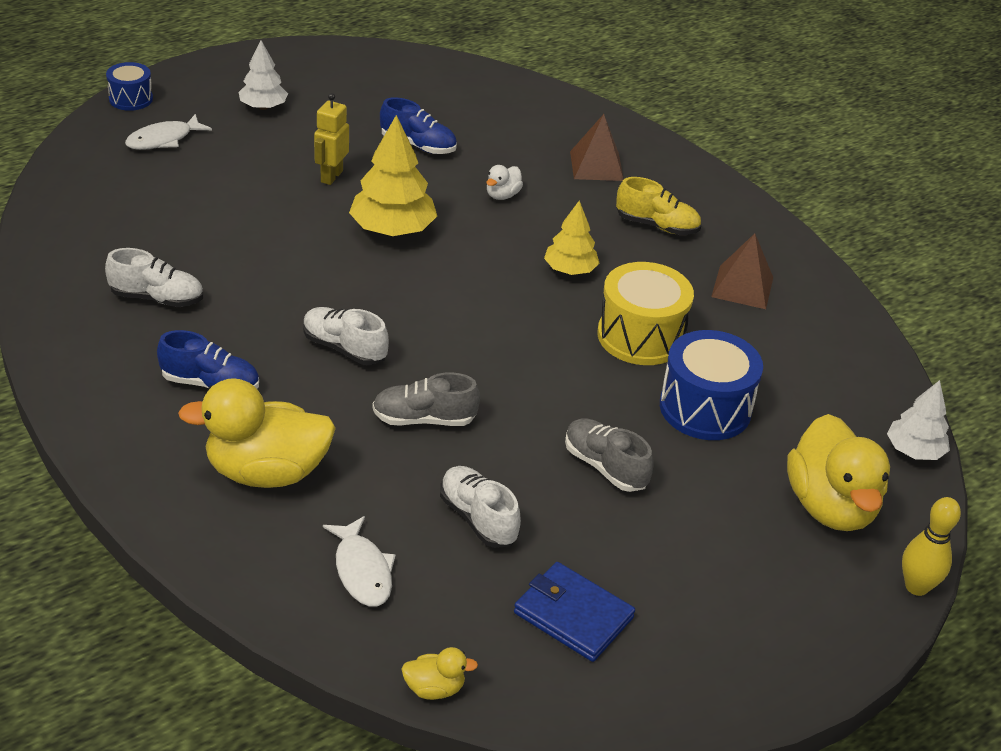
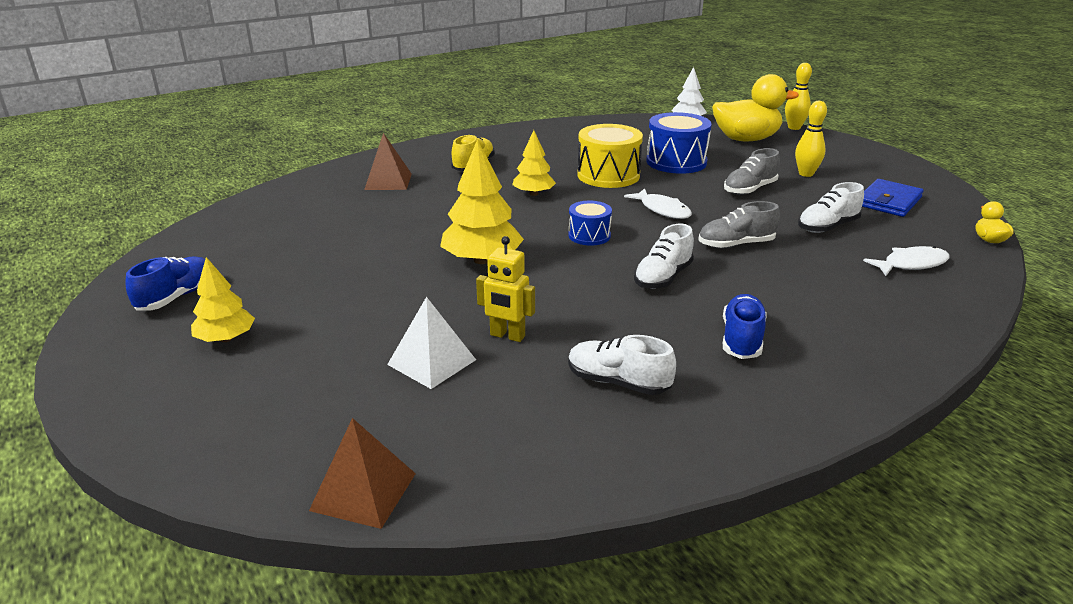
camera: 85 degrees left, 10 degrees down
white shoe [105,248,203,307] -> white shoe turned 75 degrees counterclockwise [568,335,676,395]
blue drum [106,62,153,111] -> blue drum moved to [569,201,612,246]
white fish [125,114,212,150] -> white fish moved to [624,188,692,219]
yellow duck [178,378,336,488] -> none
white tree [238,40,288,110] -> yellow tree [191,257,255,342]
yellow robot [314,93,349,185] -> yellow robot moved to [476,236,535,342]
grey shoe [372,372,480,426] -> grey shoe turned 75 degrees clockwise [699,201,780,249]
blue shoe [380,97,457,154] -> blue shoe moved to [126,256,205,310]
white duck [486,165,523,200] -> none
brown pyramid [711,233,773,309] -> brown pyramid moved to [309,418,416,529]
none -> white pyramid [387,297,476,389]
none -> yellow bowling pin [795,101,827,177]

